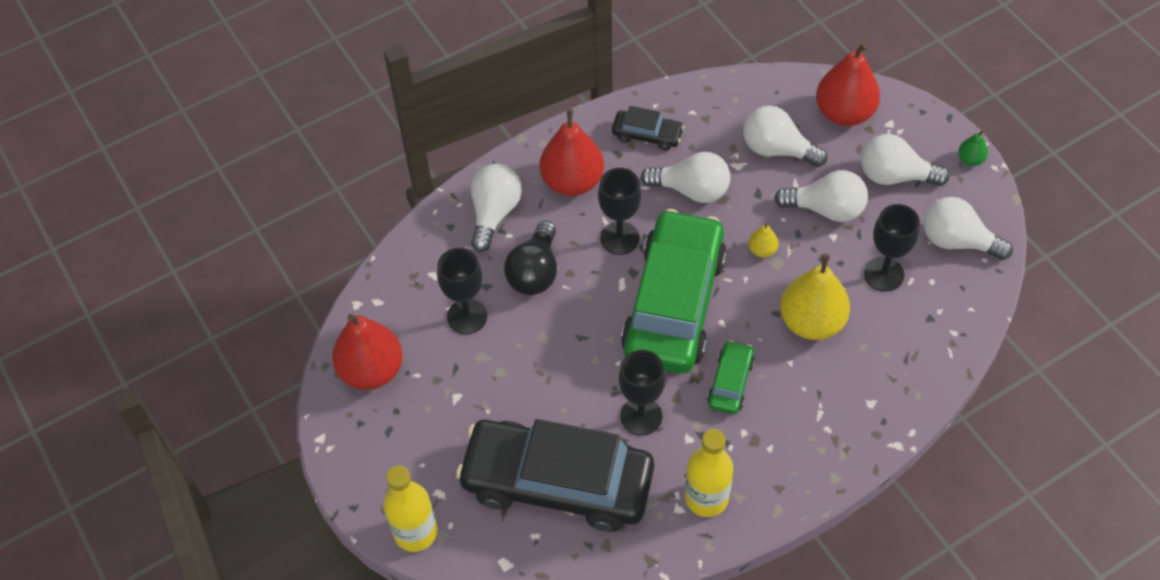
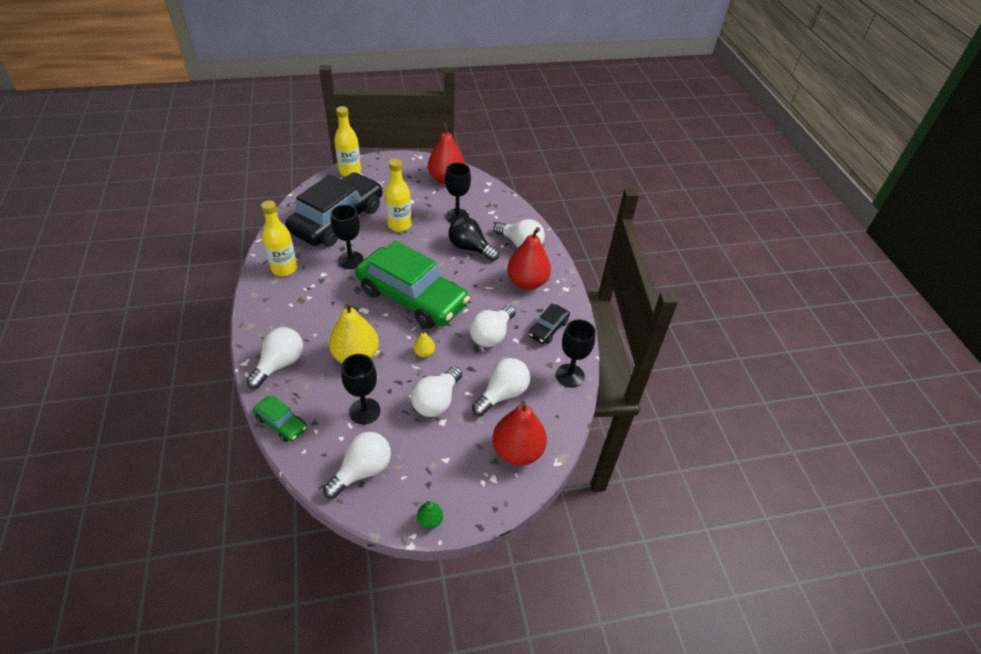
camera: 105 degrees right, 10 degrees down
black goblet [598,168,641,255] -> black goblet moved to [556,319,596,387]
green car [707,340,755,414] -> green car moved to [253,396,307,442]
white light bulb [861,134,950,186] -> white light bulb moved to [246,327,303,389]
none -> yellow bottle [385,159,412,232]

